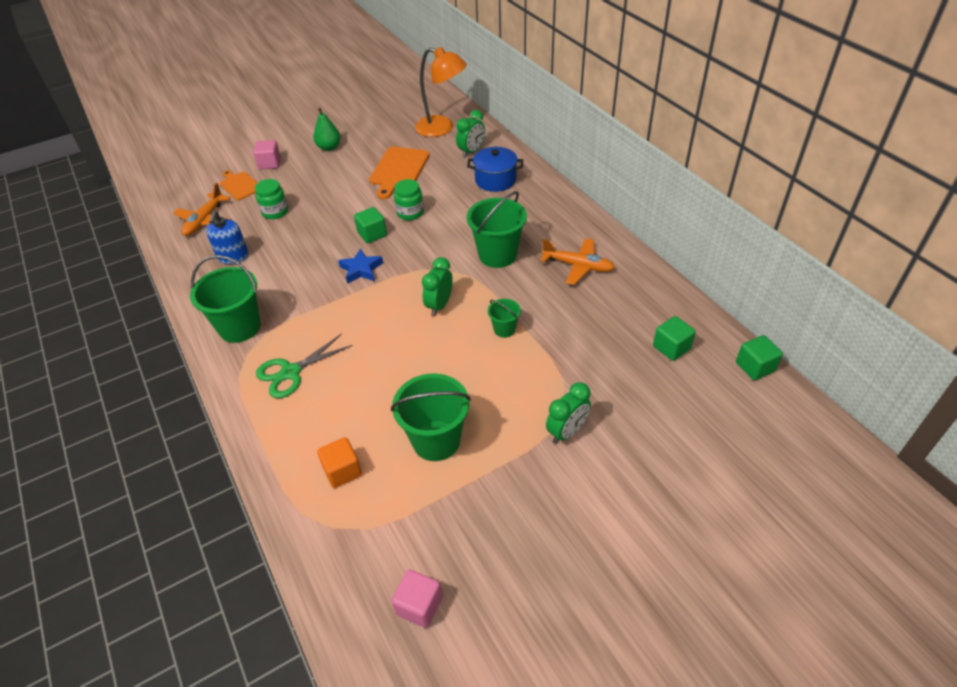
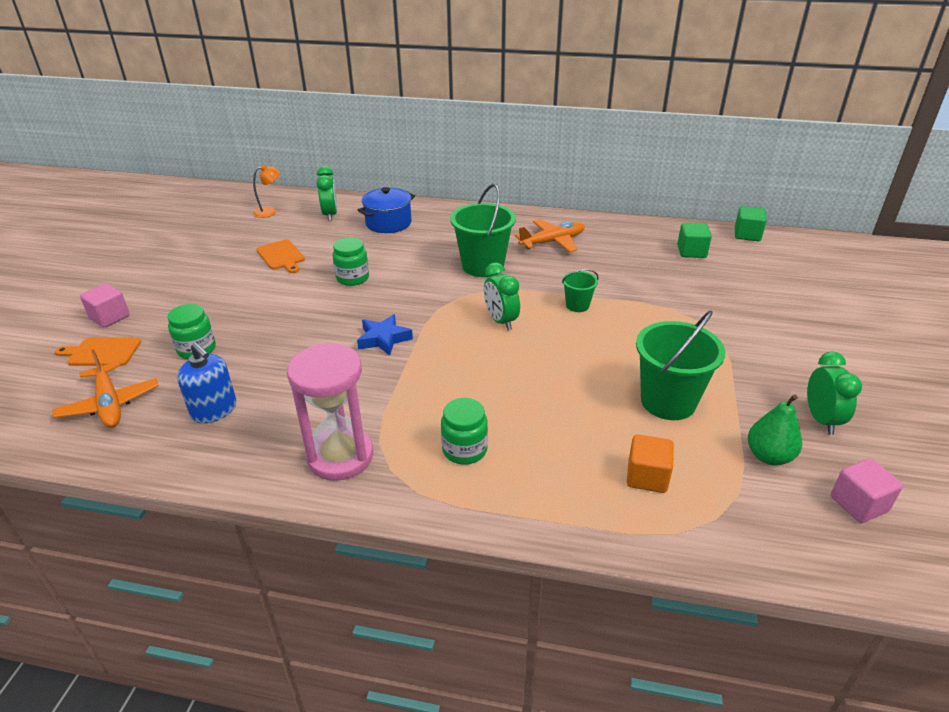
camera: 50 degrees left, 10 degrees down
green bucket [190,255,261,343] -> pink hourglass [287,342,373,481]
green scissors [256,334,353,398] -> green jar [441,398,488,465]
green pear [313,108,341,151] -> green pear moved to [748,394,802,465]
green cube [354,207,387,243] -> none
orange cutting board [369,147,430,199] -> orange cutting board [256,239,305,273], size x0.63
orange lamp [415,47,467,137] -> orange lamp [253,165,280,218], size x0.49
green clock [546,382,591,444] -> green clock moved to [807,351,862,435]

